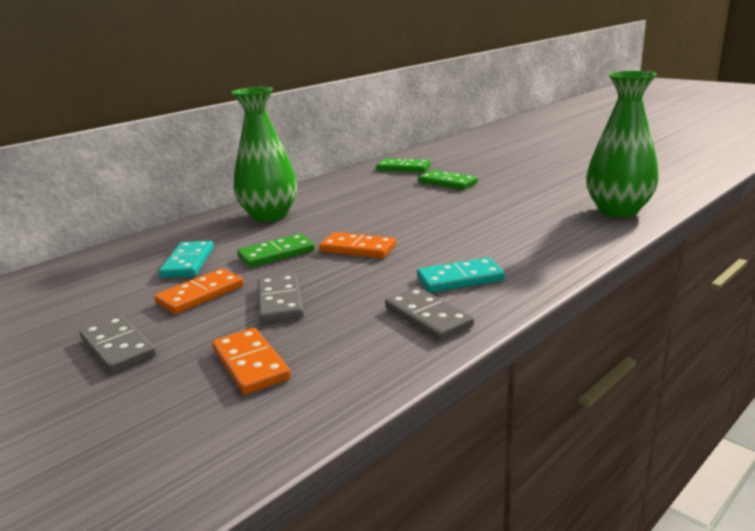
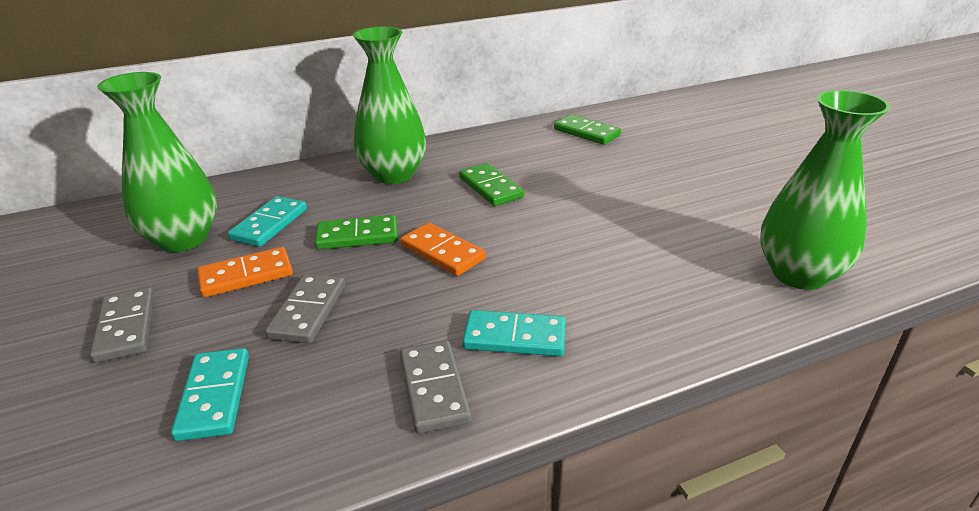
camera: 20 degrees right, 10 degrees up
orange domino [212,328,291,395] -> turquoise domino [171,348,249,441]
green domino [418,170,478,190] -> green domino moved to [459,163,524,206]
none -> green vase [97,72,217,252]

